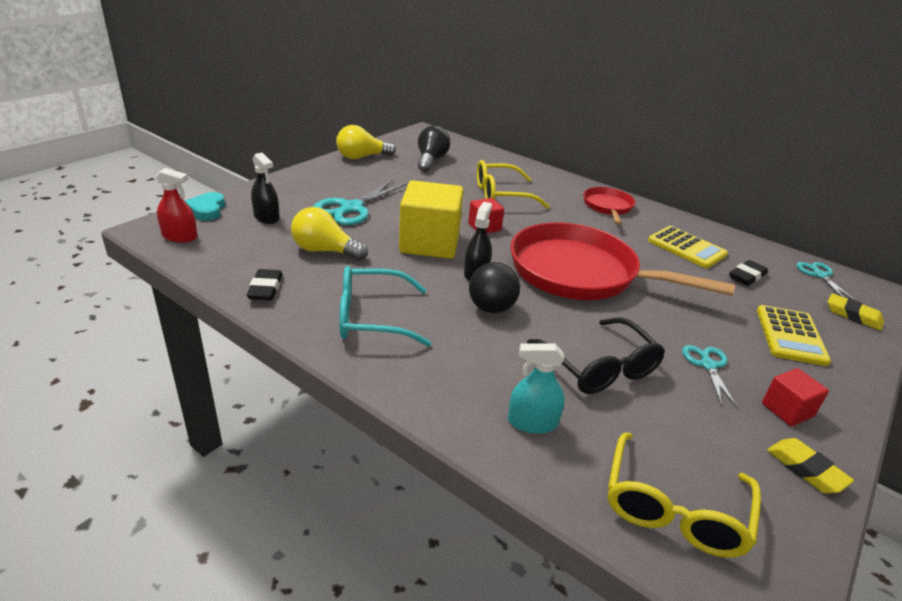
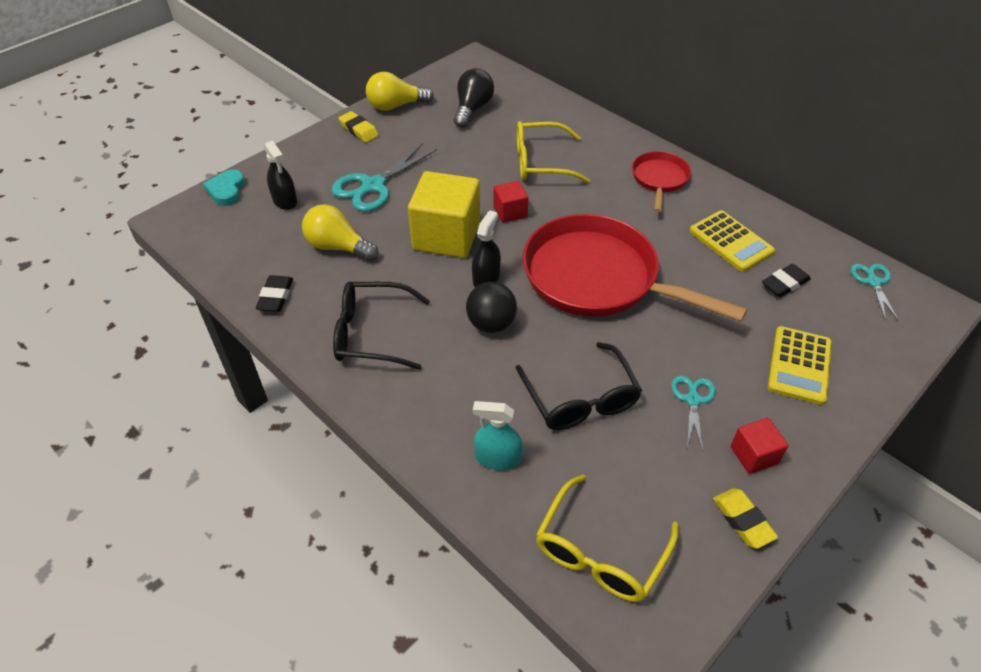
camera: 10 degrees right, 15 degrees up
red spray bottle [156,168,197,243] -> none
turquoise glasses [339,266,431,346] -> black glasses [333,282,430,370]
yellow eraser [828,293,884,331] -> yellow eraser moved to [338,111,379,143]

